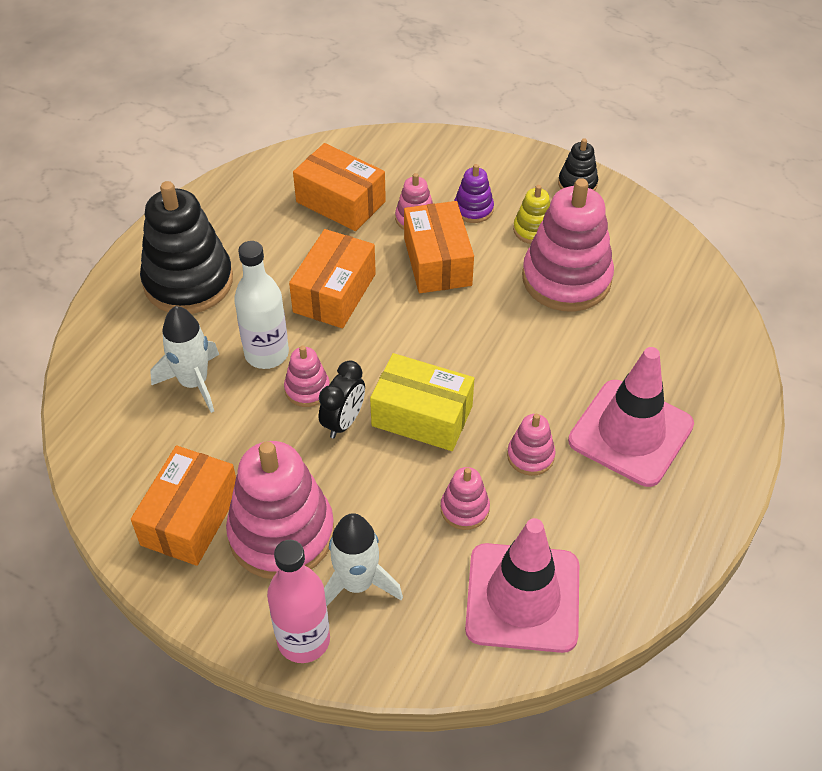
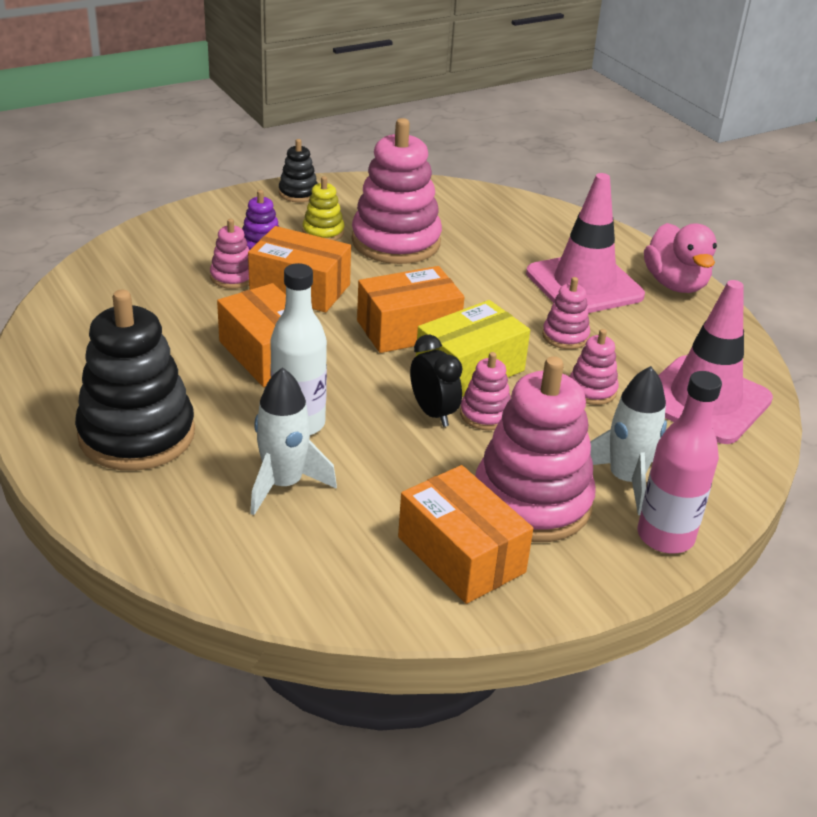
camera: 60 degrees left, 15 degrees down
pink stacking toy [284,346,330,407] -> pink stacking toy moved to [460,352,511,430]
orange box [293,143,386,231] -> orange box moved to [357,266,465,353]
none -> pink duck [644,223,717,293]

